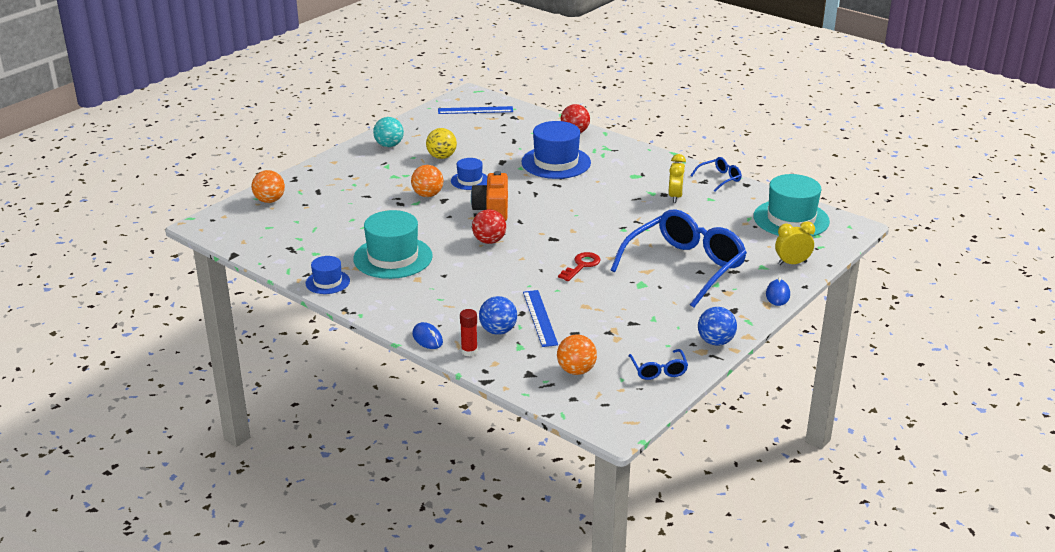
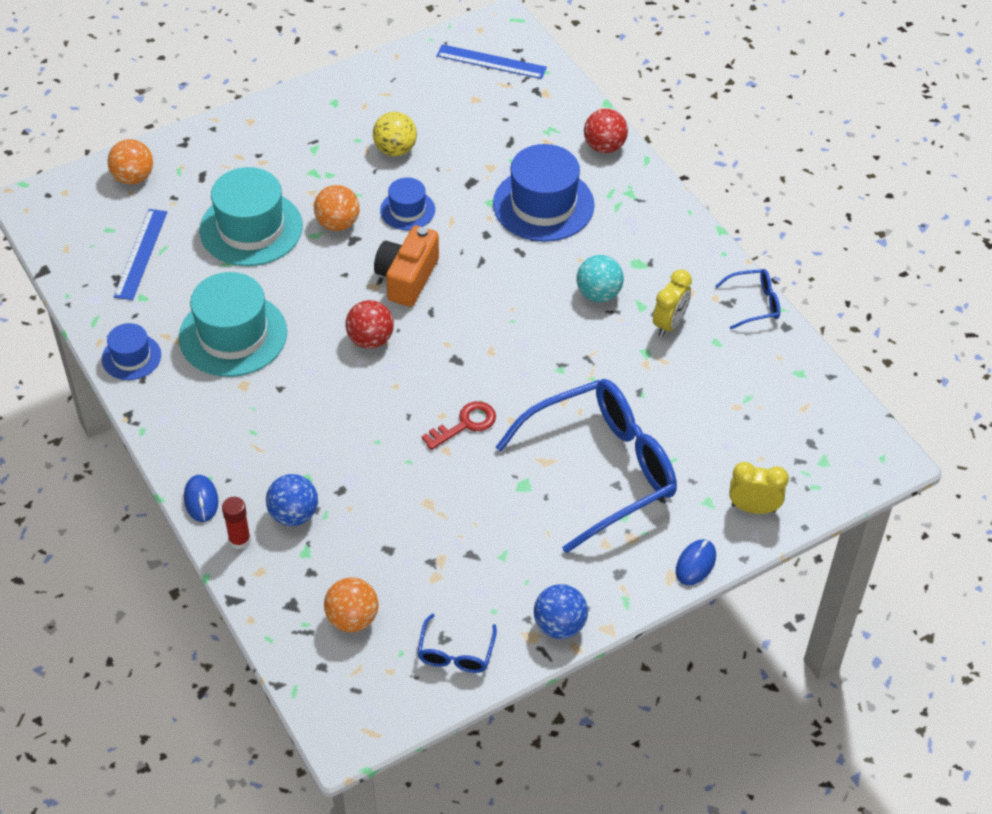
camera: 20 degrees right, 20 degrees up
turquoise ball [373,117,404,147] -> turquoise ball moved to [577,255,624,302]
blue ruler [523,290,558,347] -> blue ruler moved to [113,209,167,300]
turquoise hat [754,174,830,237] -> turquoise hat moved to [199,167,303,266]

